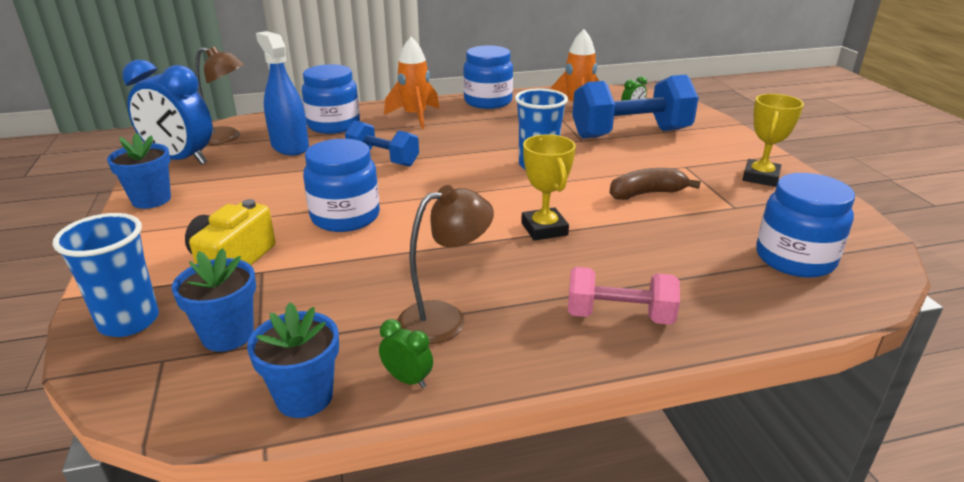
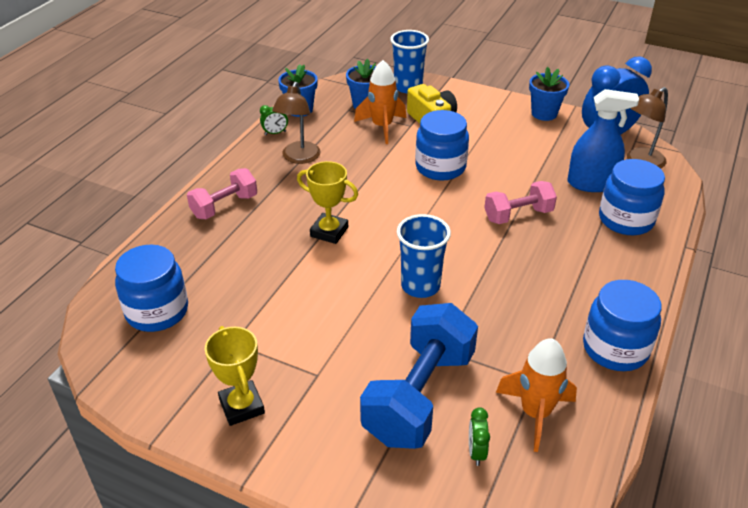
camera: 130 degrees right, 10 degrees up
blue dumbbell [345,120,419,167] -> pink dumbbell [484,181,557,224]
orange rocket [384,37,439,129] -> orange rocket moved to [354,60,406,144]
brown banana [610,168,701,200] -> none

